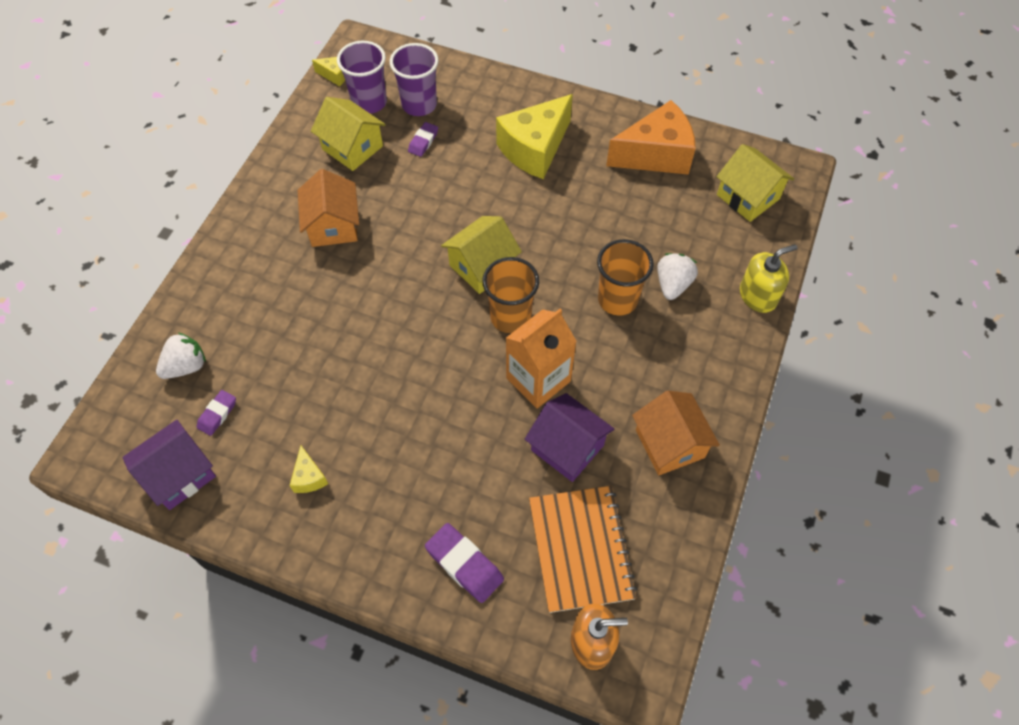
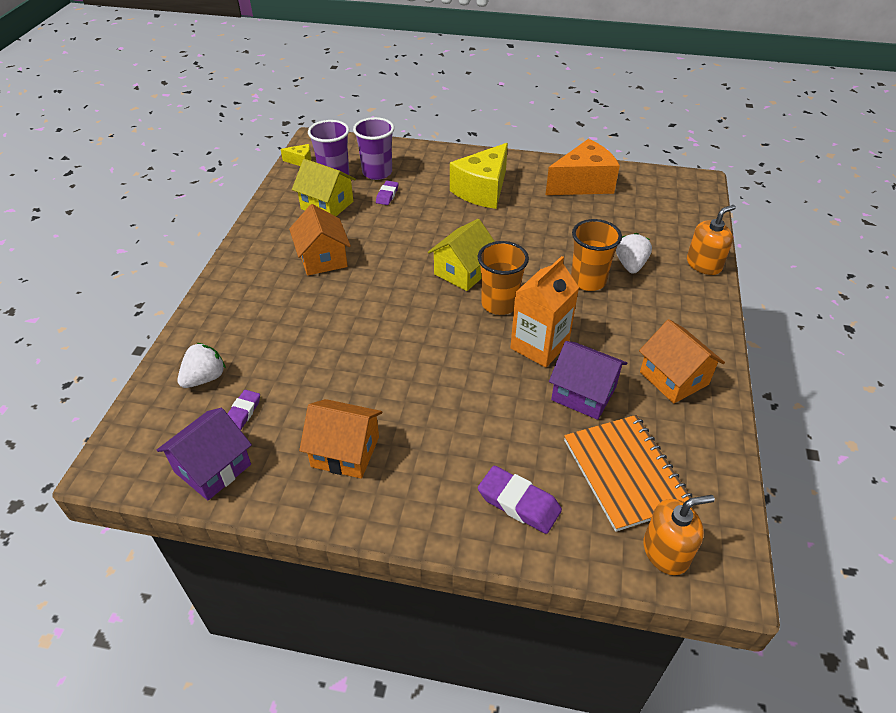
camera: 10 degrees left, 15 degrees down
yellow cheese [289,445,328,493] -> orange house [299,399,382,479]
yellow house [717,144,794,222] -> none
yellow soap dispenser [740,244,797,313] -> orange soap dispenser [687,205,736,275]

